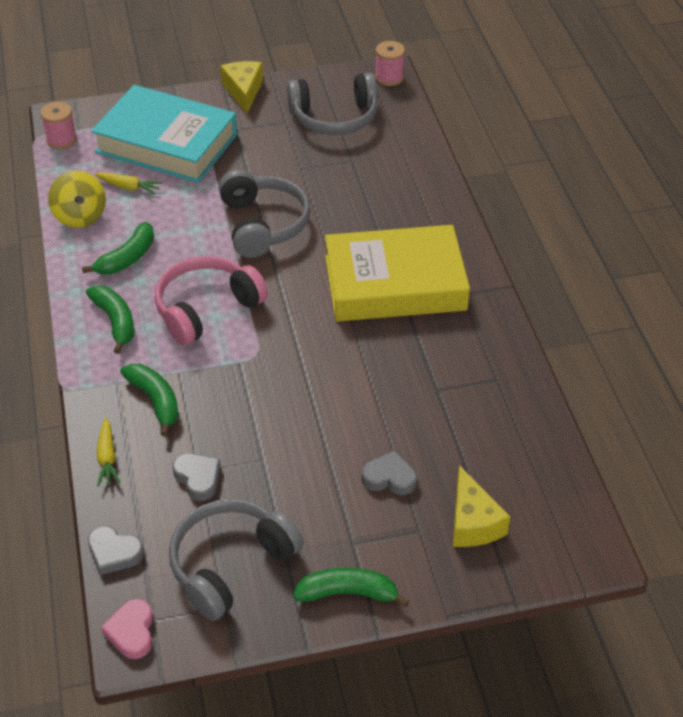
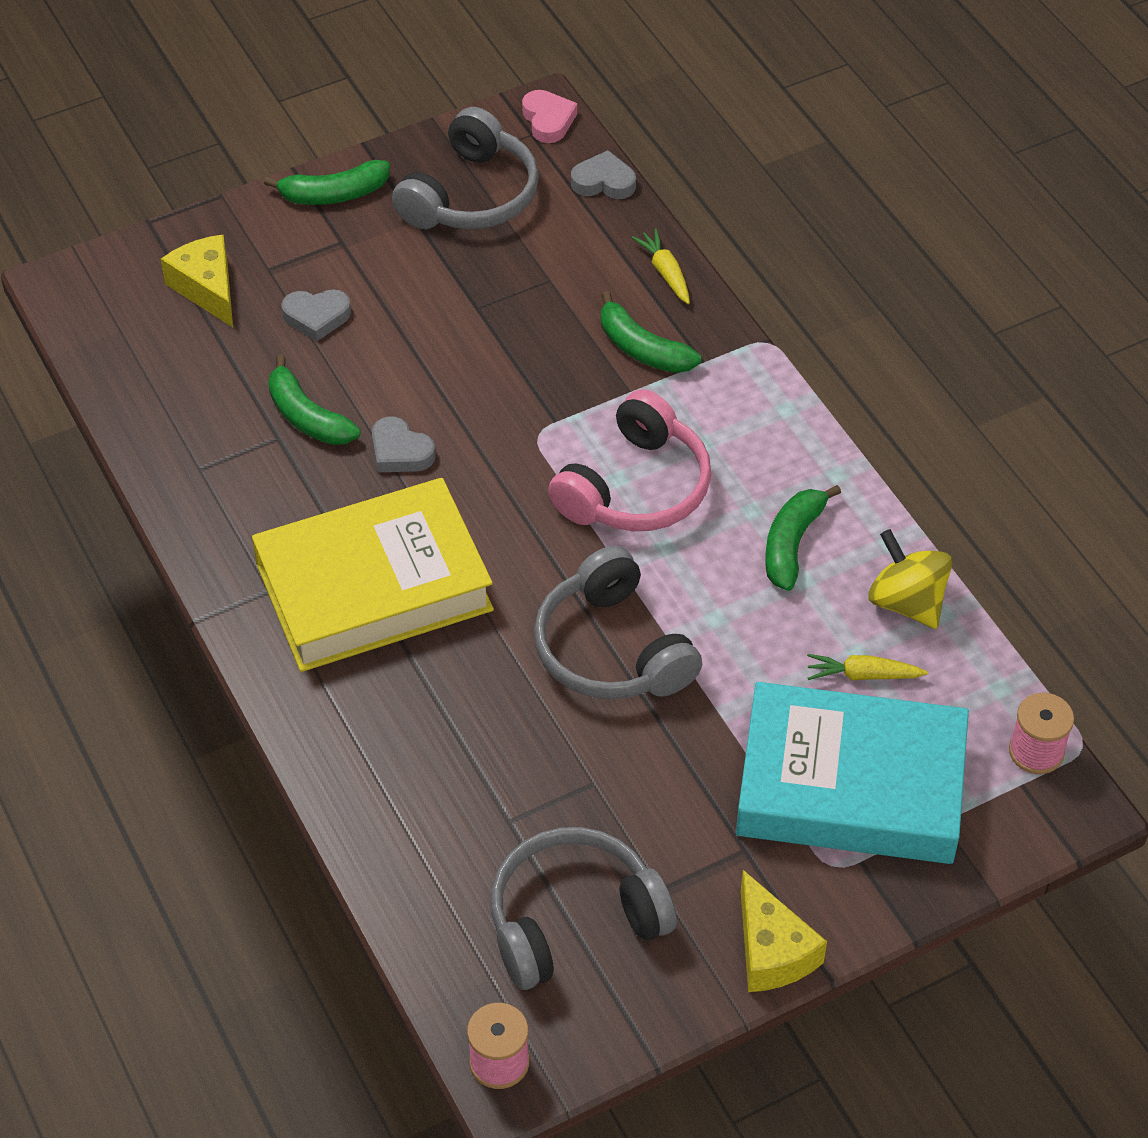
camera: 165 degrees right, 5 degrees up
green banana [86,286,134,354] -> green banana moved to [268,355,361,445]
grey heart [172,453,221,501] -> grey heart moved to [372,416,436,472]

